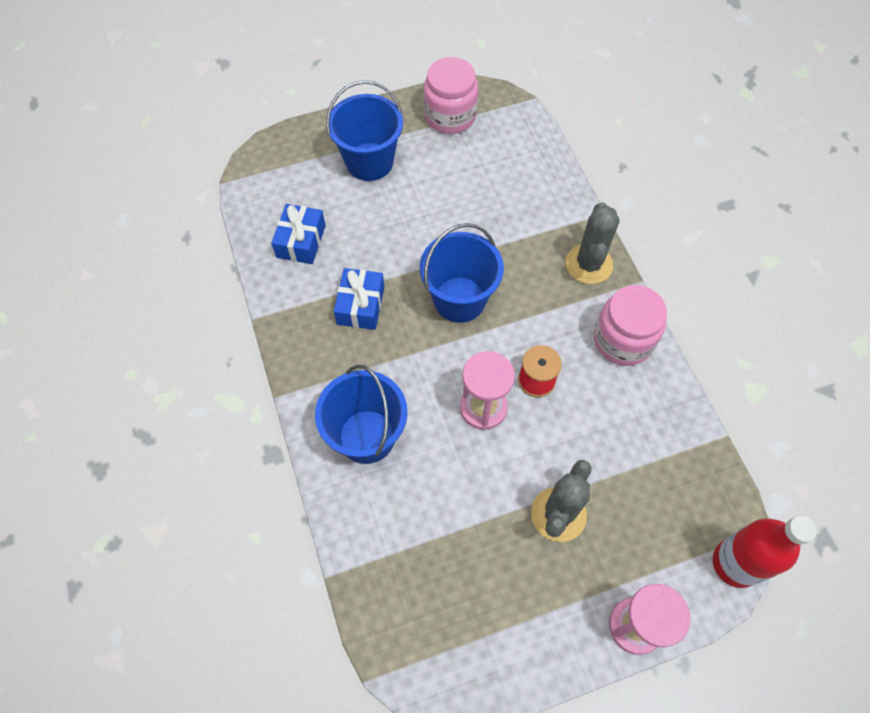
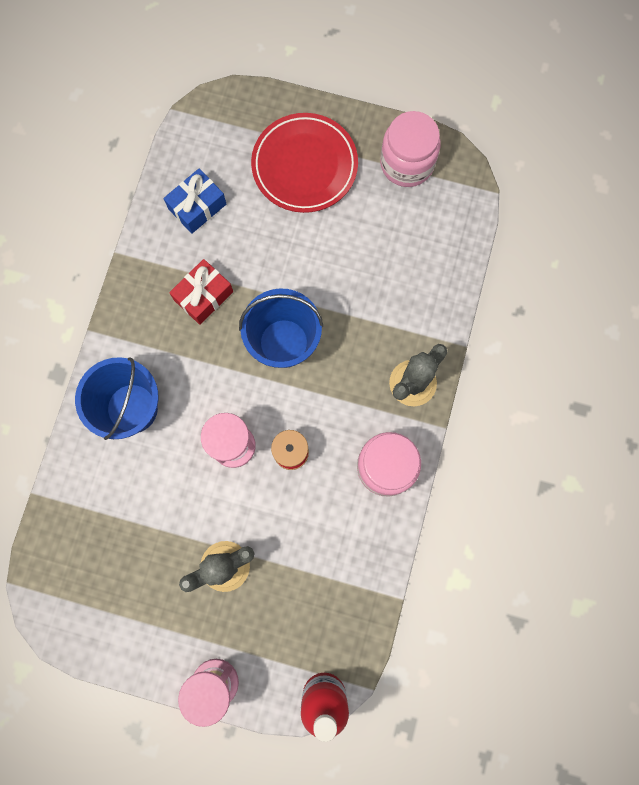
camera: 35 degrees right, 15 degrees up
blue bucket [326,80,403,181] -> red plate [251,113,358,213]
blue gift [334,268,384,330] -> red gift [169,259,233,325]

